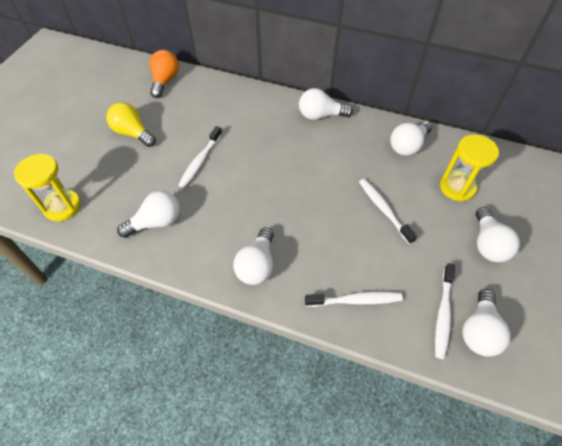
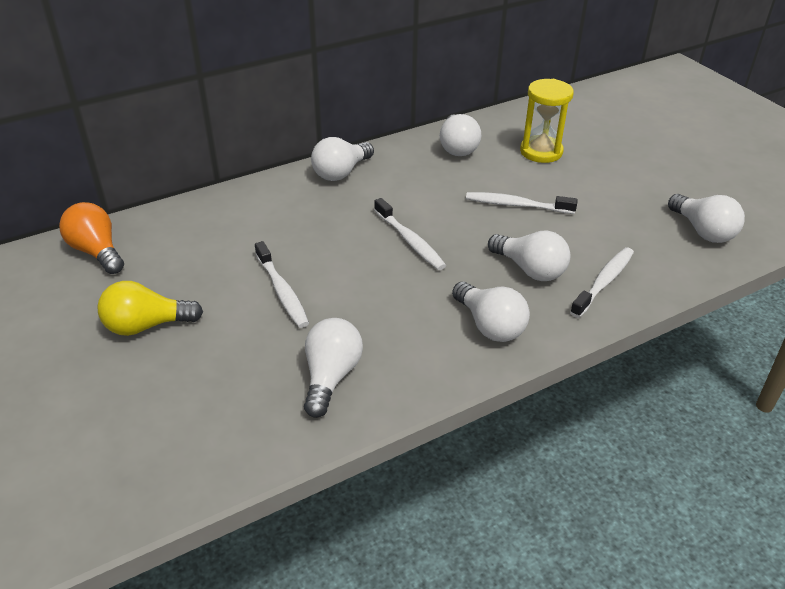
camera: 50 degrees left, 15 degrees down
yellow hourglass [14,153,81,221] -> none
white toothbrush [435,263,455,359] -> white toothbrush moved to [374,198,446,270]
white light bulb [476,207,520,262] -> white light bulb moved to [488,231,570,281]

